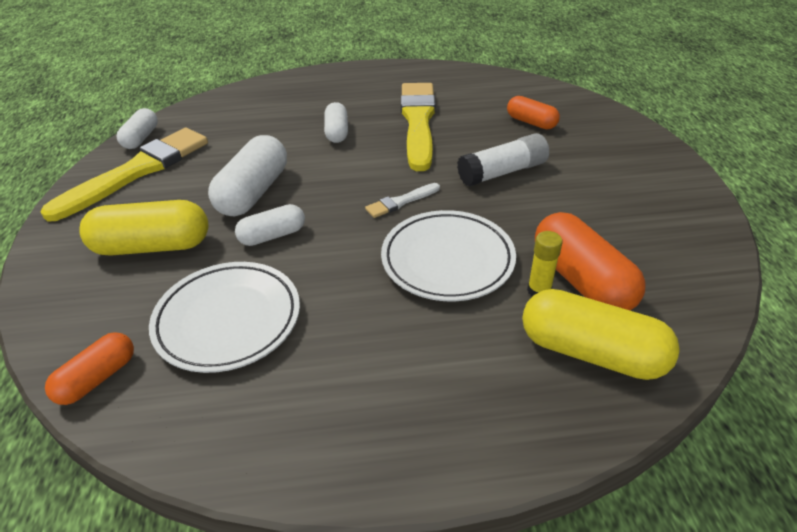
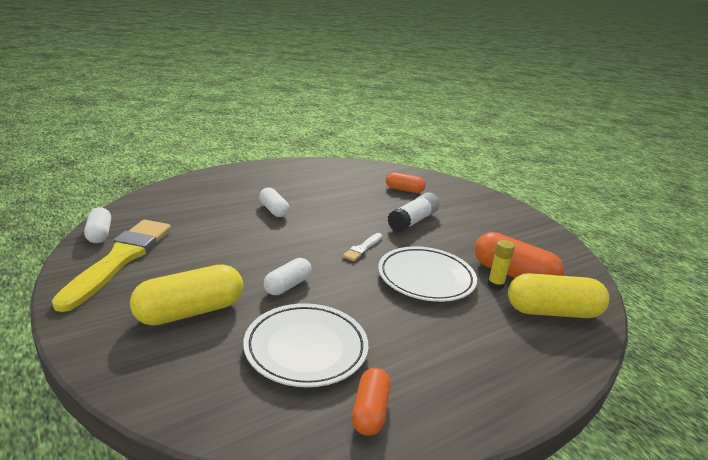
camera: 30 degrees left, 15 degrees down
orange capsule [45,332,134,405] -> orange capsule moved to [352,368,390,436]
white capsule [208,135,287,216] -> none
yellow brush [401,83,436,171] -> none

